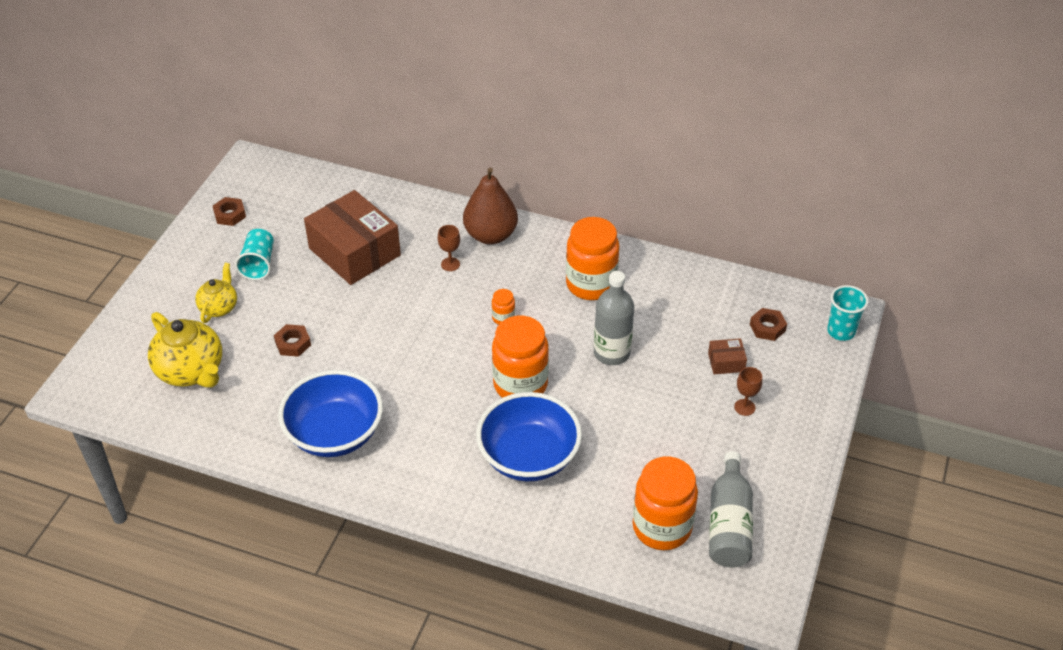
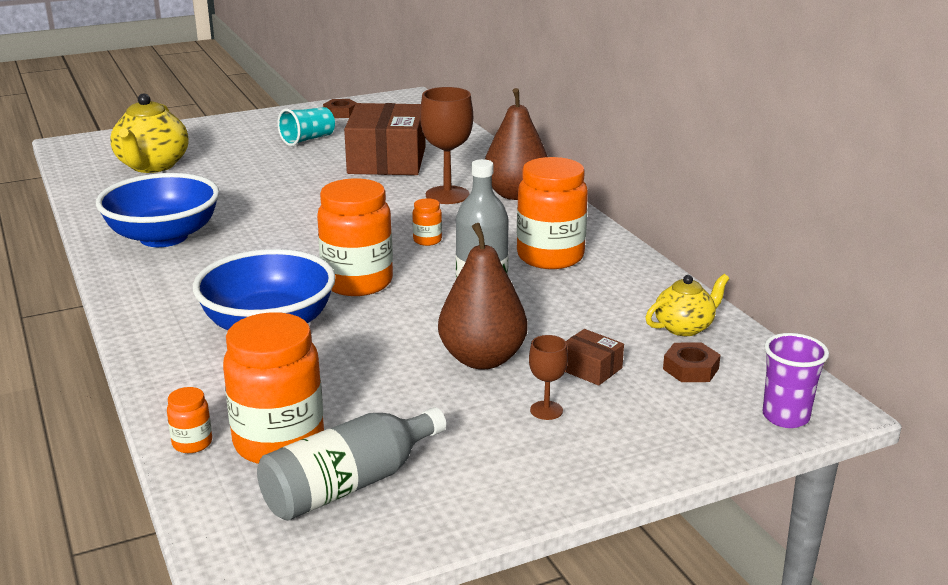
camera: 45 degrees right, 20 degrees down
yellow teapot [195,263,237,323] -> yellow teapot moved to [645,274,729,336]
brown nut [274,324,311,357] -> none
brown goblet [438,225,460,271] -> brown goblet [420,87,473,204], size x1.95
turquoise cup [827,285,869,341] -> purple cup [762,333,829,428]
none -> orange jar [167,387,212,453]
none -> brown pear [438,223,528,369]

